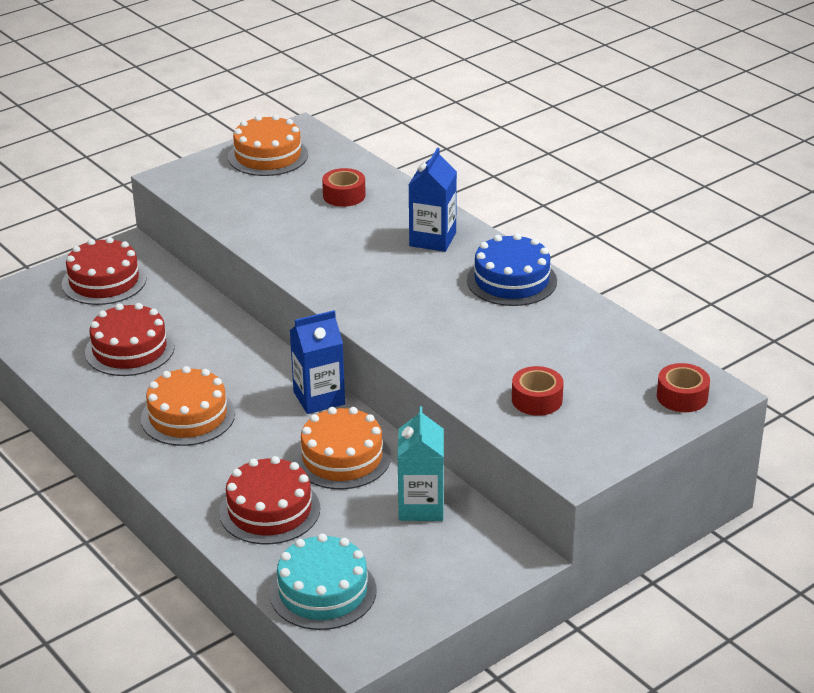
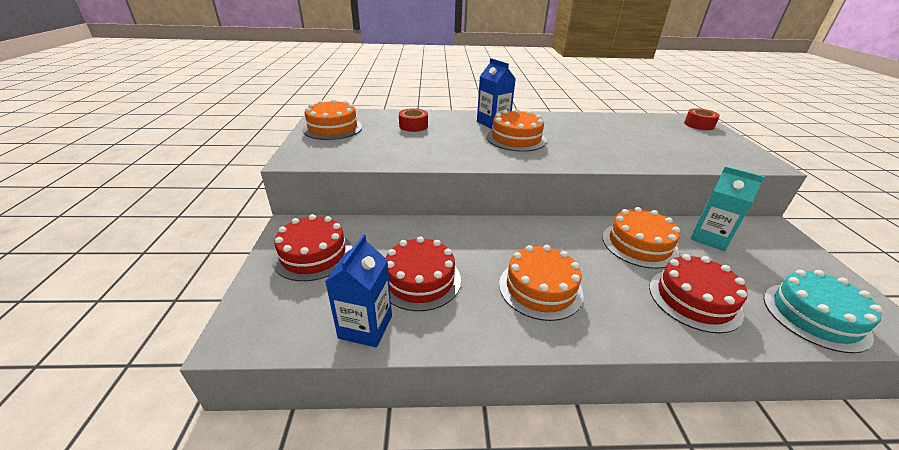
camera: 55 degrees left, 0 degrees up
blue carton [290,310,345,414] -> blue carton moved to [325,234,392,347]
blue cake [467,233,557,306] -> none
red tape [512,366,564,416] -> none
none -> orange cake [487,109,547,152]

